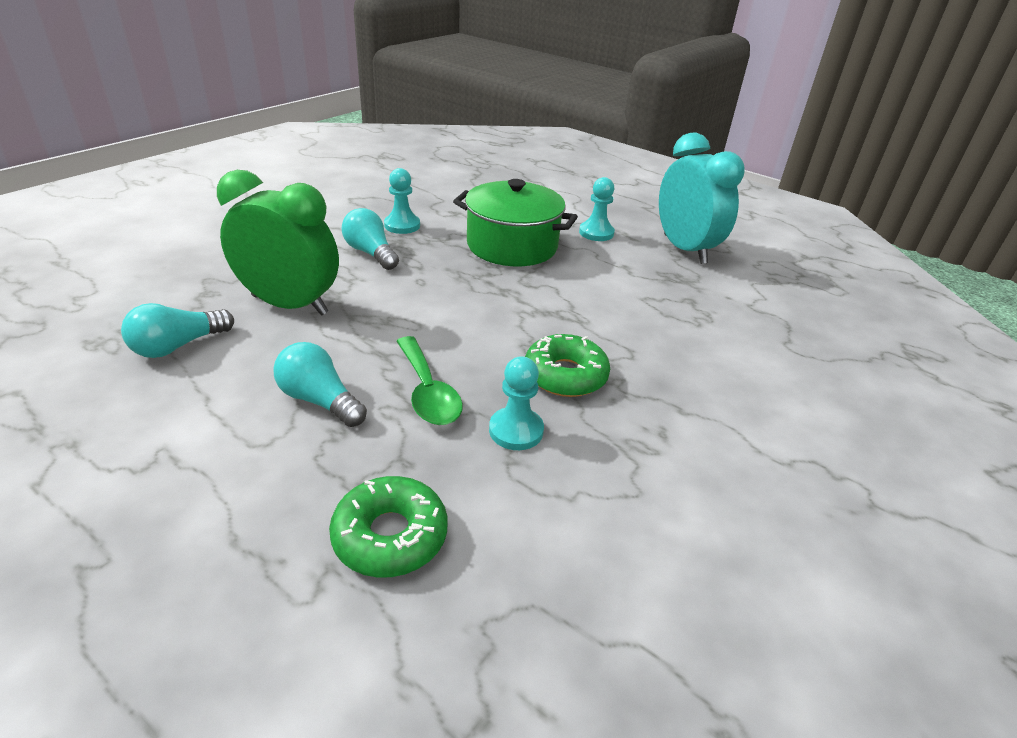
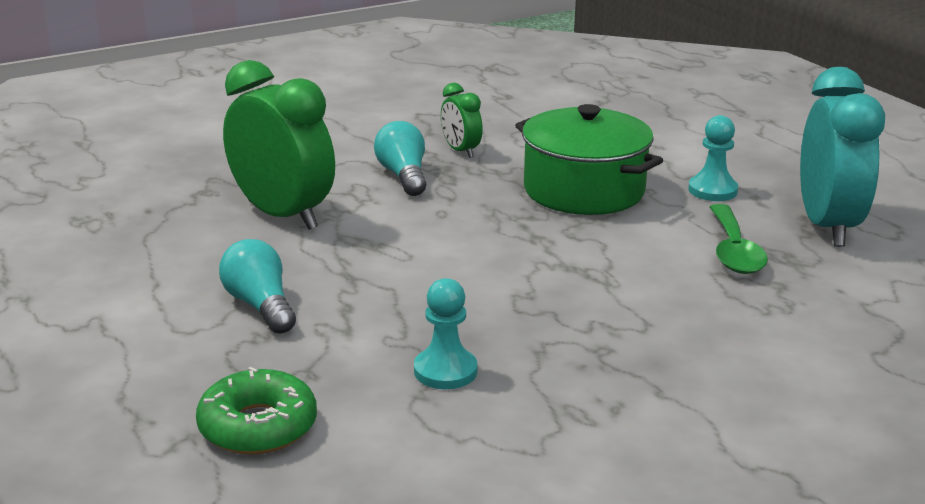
camera: 25 degrees right, 10 degrees down
turquoise light bulb [121,303,234,358] -> none
turquoise pawn [384,168,420,234] -> green clock [441,83,483,158]
green spoon [397,336,463,425] -> green spoon moved to [710,204,768,274]
green donut [525,334,610,397] -> none

